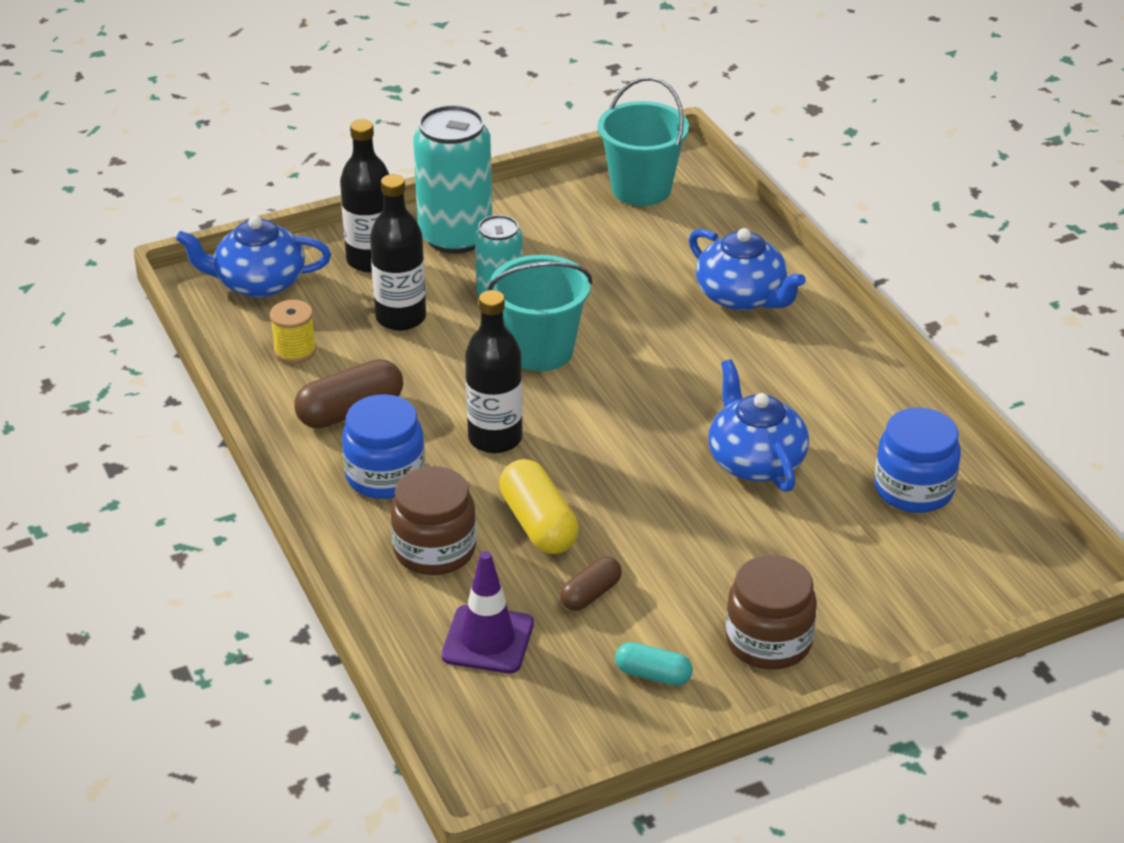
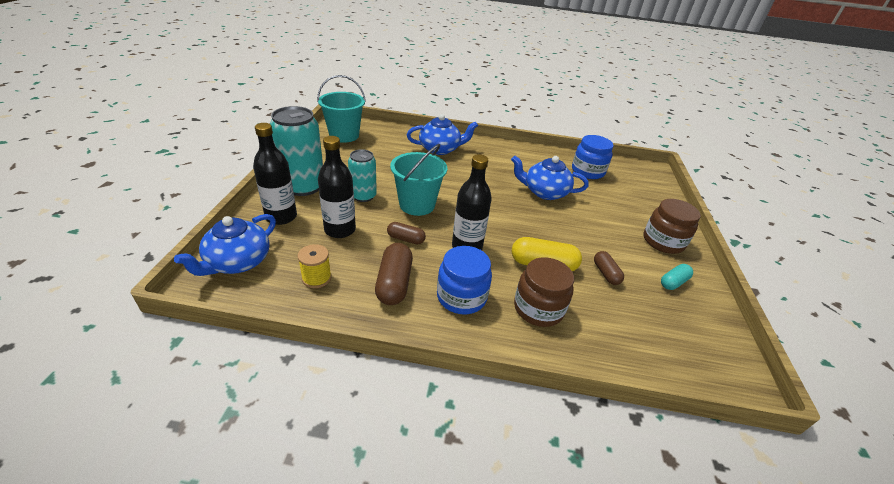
camera: 60 degrees left, 0 degrees up
purple traffic cone [441,551,534,673] -> none
none -> brown capsule [387,222,426,244]

